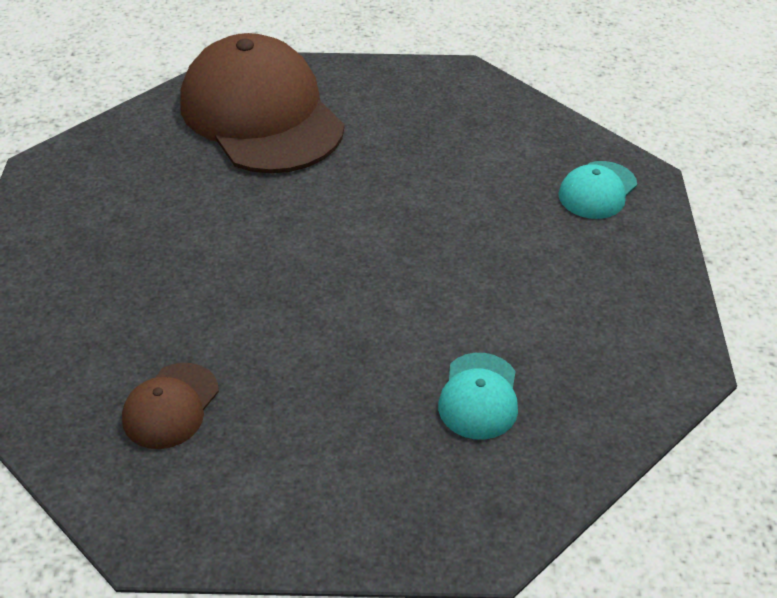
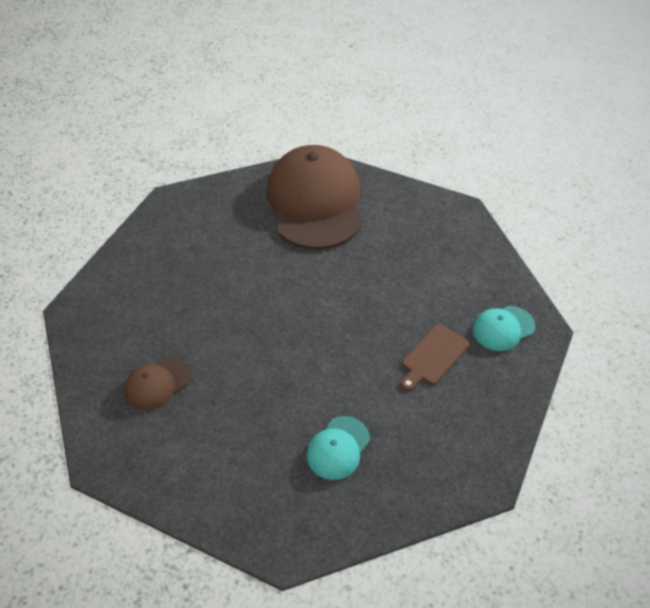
camera: 25 degrees right, 5 degrees up
none -> brown cutting board [401,324,469,391]

